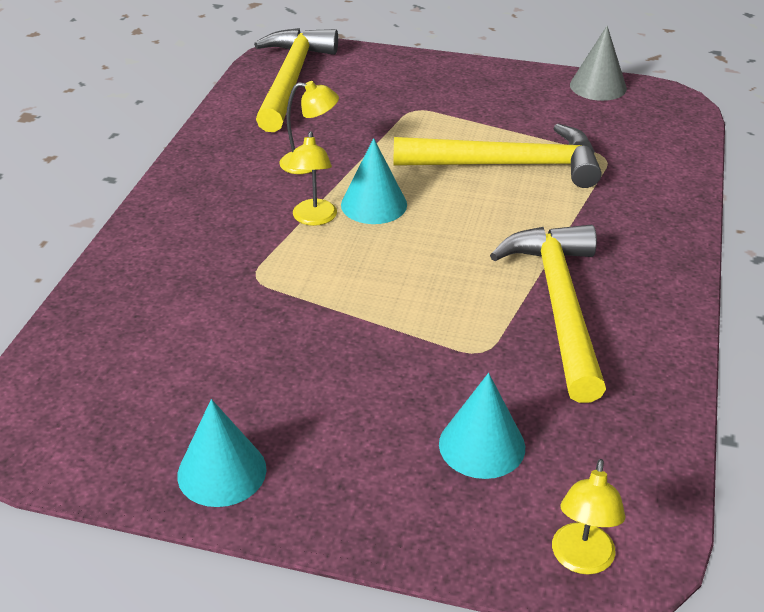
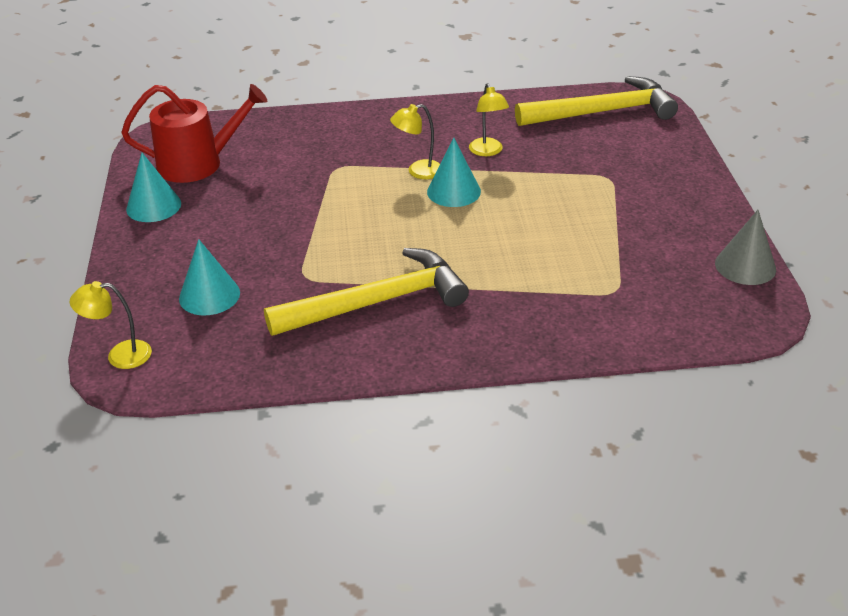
camera: 70 degrees right, 0 degrees up
yellow hammer [394,124,601,188] -> none
none -> red watering can [121,84,267,183]

